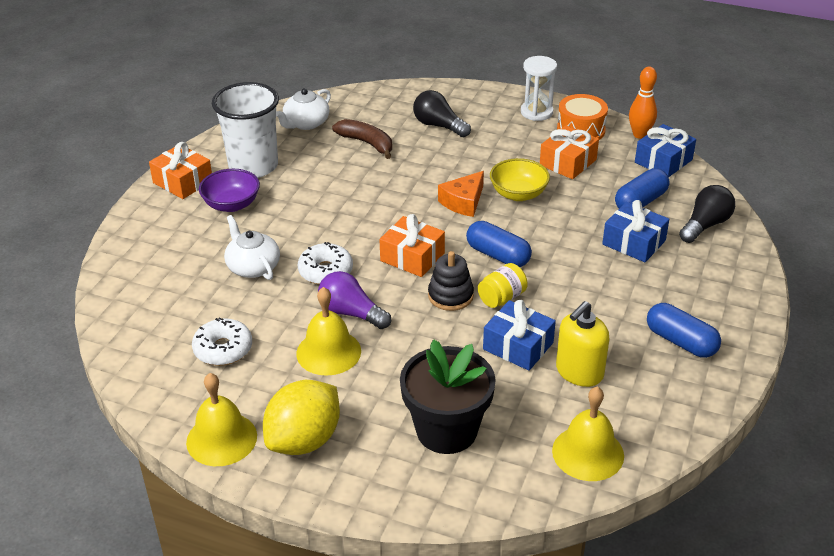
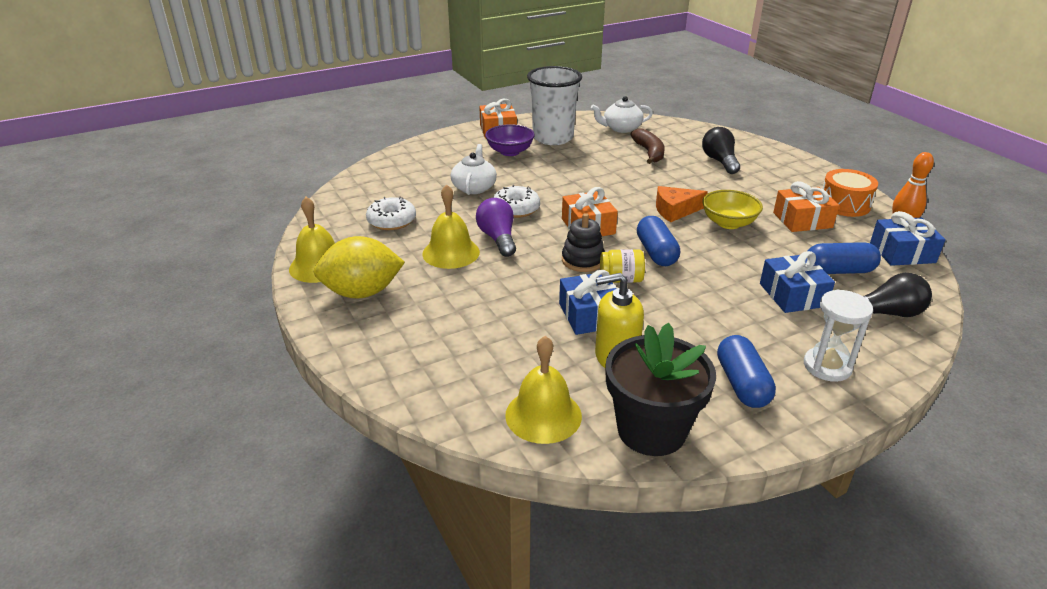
camera: 40 degrees right, 5 degrees down
black flower pot [400,339,496,454] -> black flower pot moved to [605,322,716,456]
white hourglass [521,56,557,121] -> white hourglass moved to [804,290,873,382]

